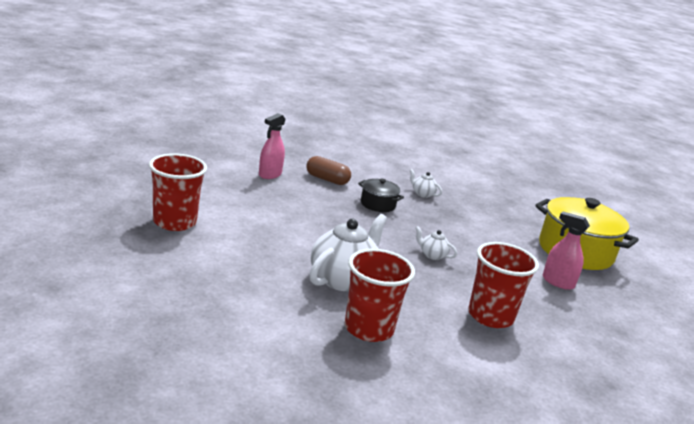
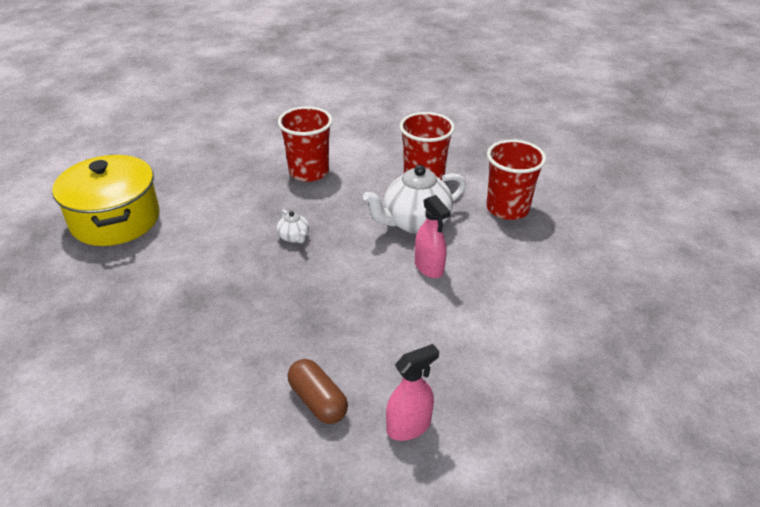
camera: 150 degrees left, 15 degrees up
red cup [149,153,207,231] -> red cup moved to [486,140,546,220]
black pot [358,179,404,212] -> none
white teapot [410,169,442,198] -> none
pink spray bottle [543,212,590,290] -> pink spray bottle moved to [415,195,451,278]

